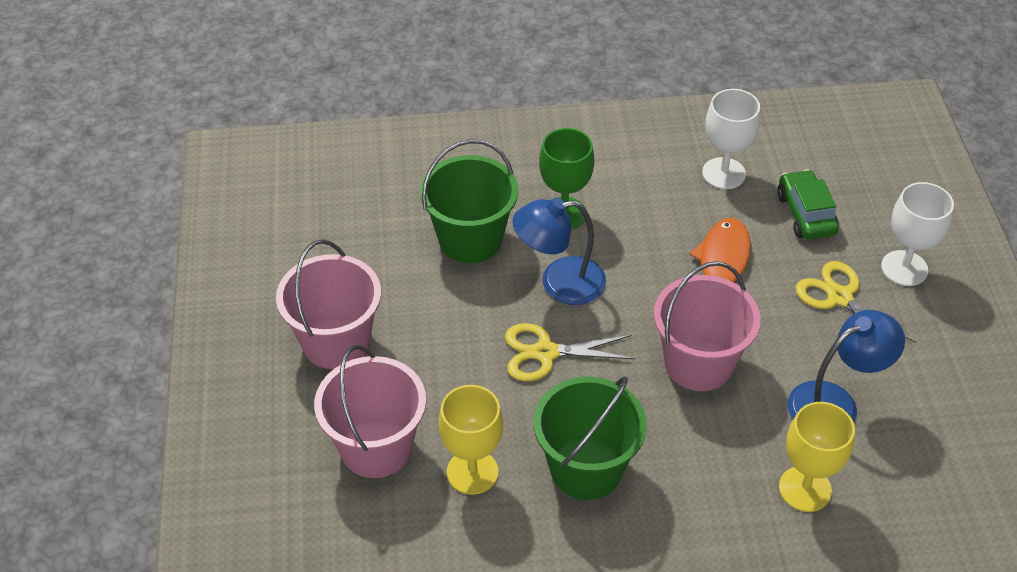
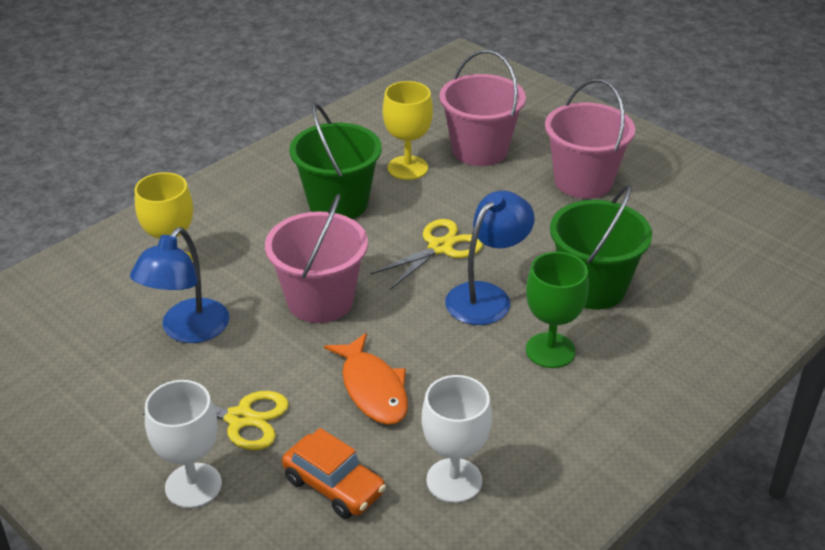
camera: 140 degrees right, 10 degrees down
green car [777,170,839,240] -> orange car [282,428,386,519]

